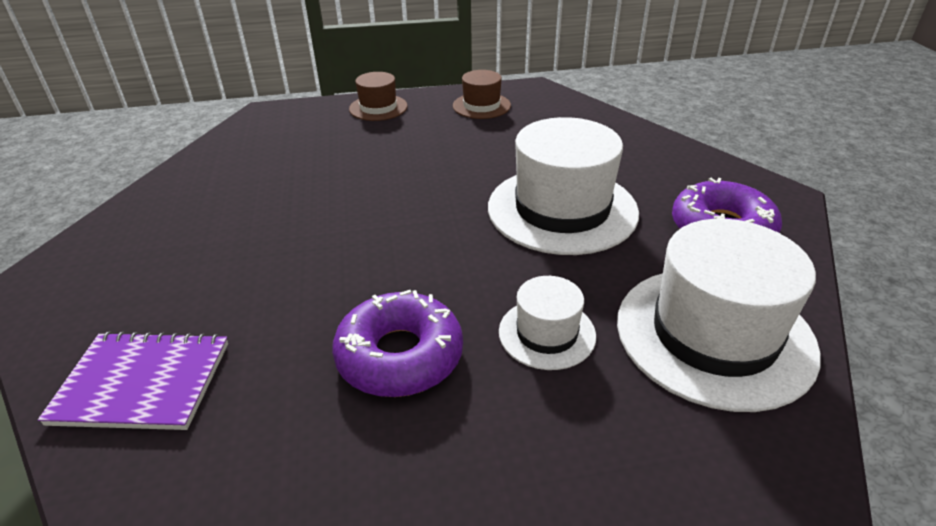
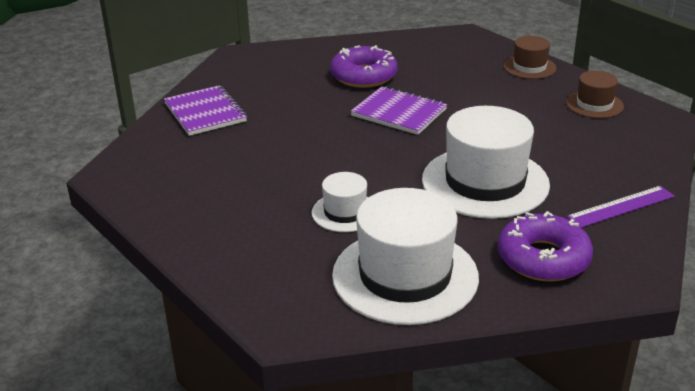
camera: 60 degrees right, 5 degrees down
purple donut [332,290,463,397] -> purple donut moved to [330,45,398,88]
none -> purple notebook [351,86,447,135]
none -> purple ruler [567,186,675,228]

